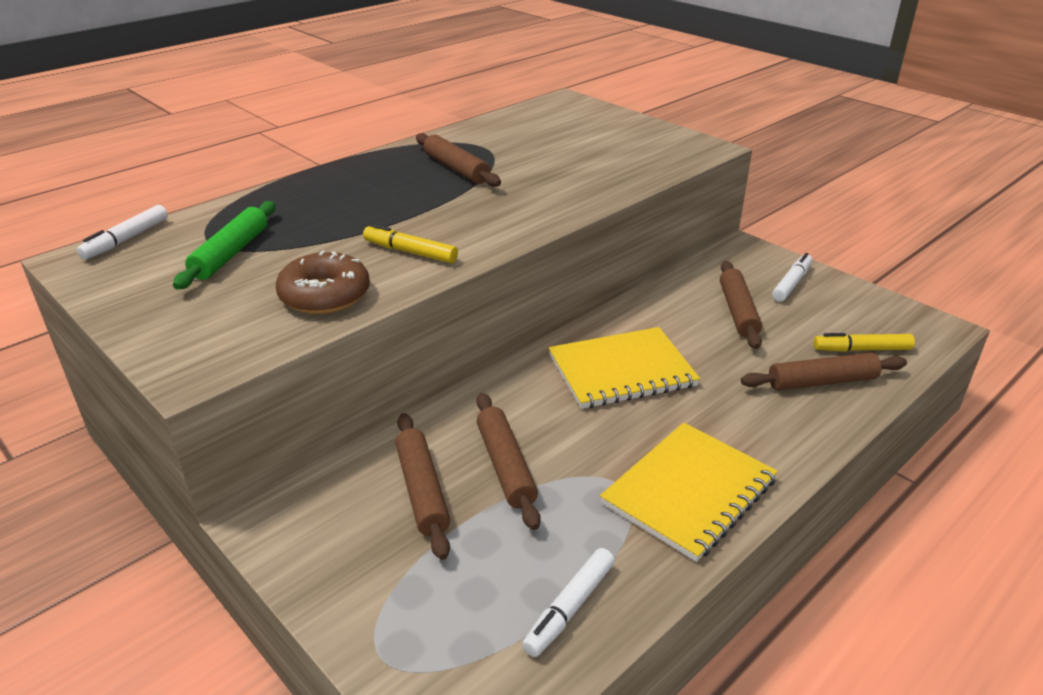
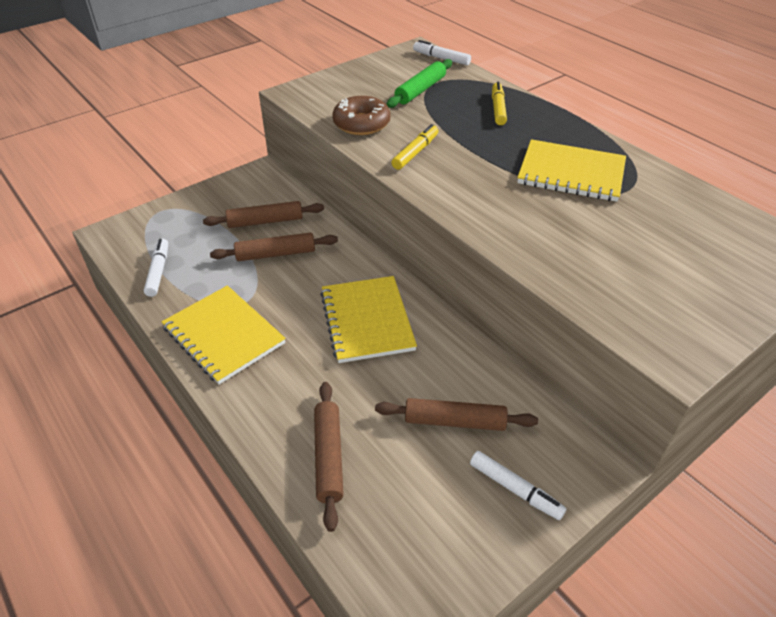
camera: 95 degrees right, 10 degrees up
green rolling pin [173,201,275,289] -> green rolling pin turned 75 degrees counterclockwise [386,59,452,108]
brown rolling pin [416,133,501,187] -> yellow notebook [517,139,626,202]
white marker [522,548,615,657] -> white marker turned 45 degrees clockwise [144,239,168,297]
yellow marker [814,333,915,352] -> yellow marker moved to [492,81,507,125]

